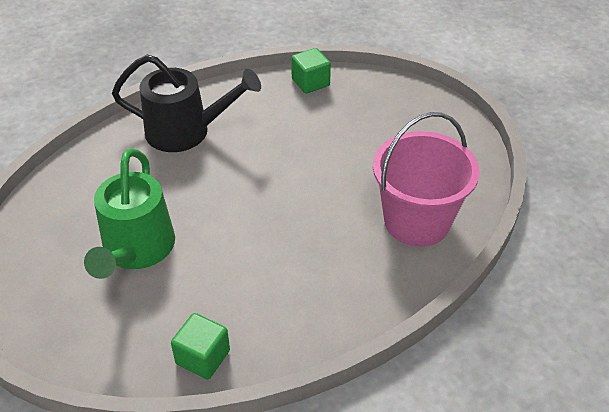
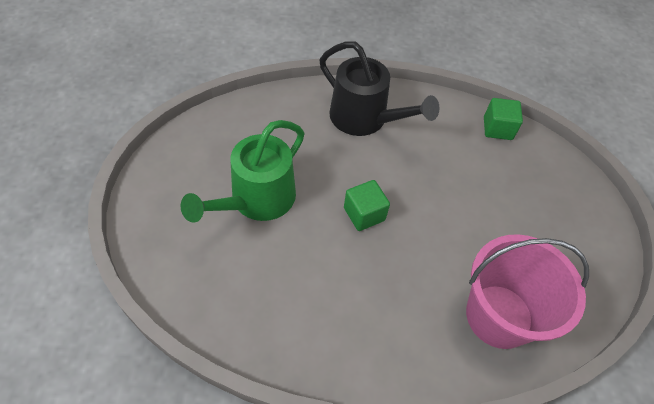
camera: 30 degrees right, 10 degrees up
green cube [171,313,230,380] -> green cube moved to [344,180,390,231]

